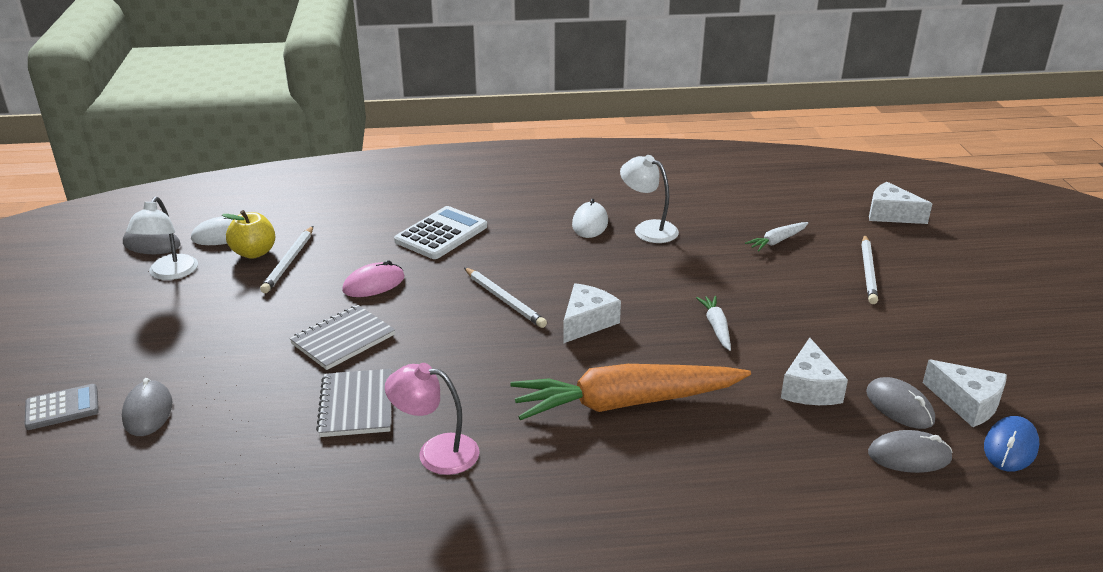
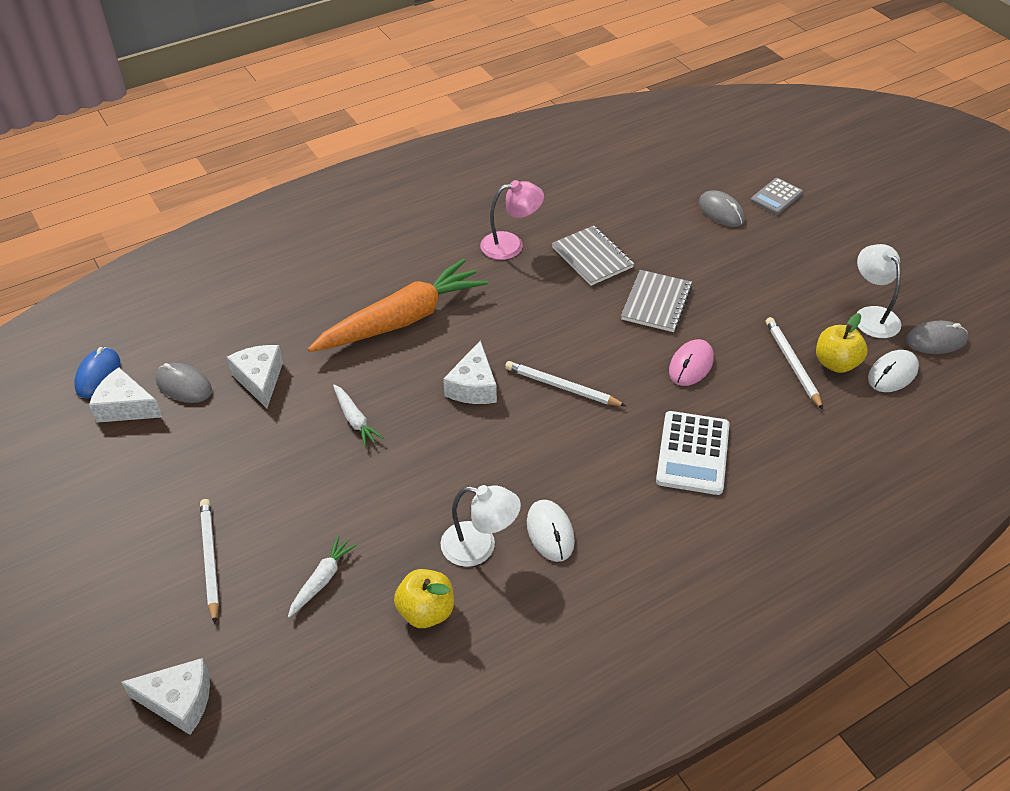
camera: 155 degrees right, 15 degrees up
grey mouse [868,430,953,473] -> none
none -> yellow apple [394,569,454,628]

